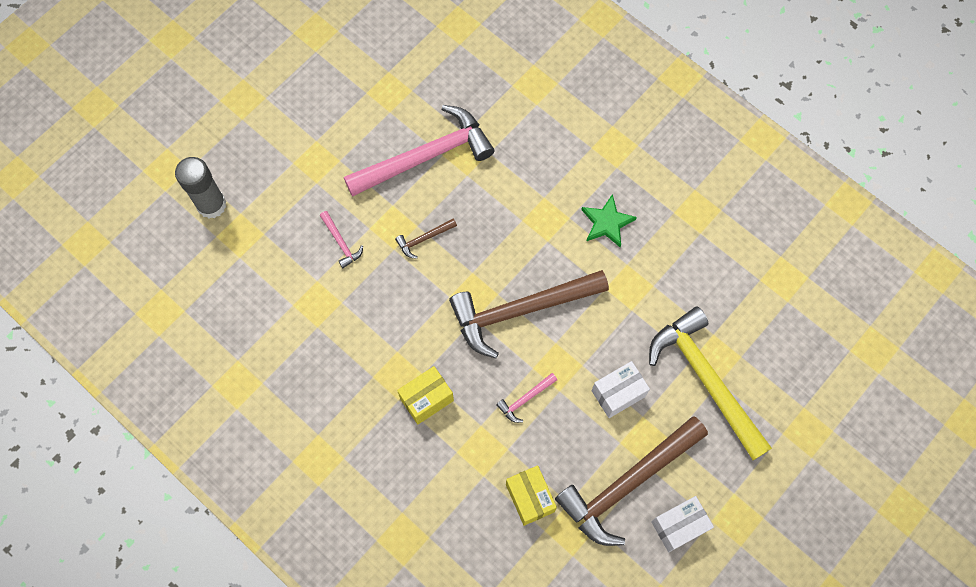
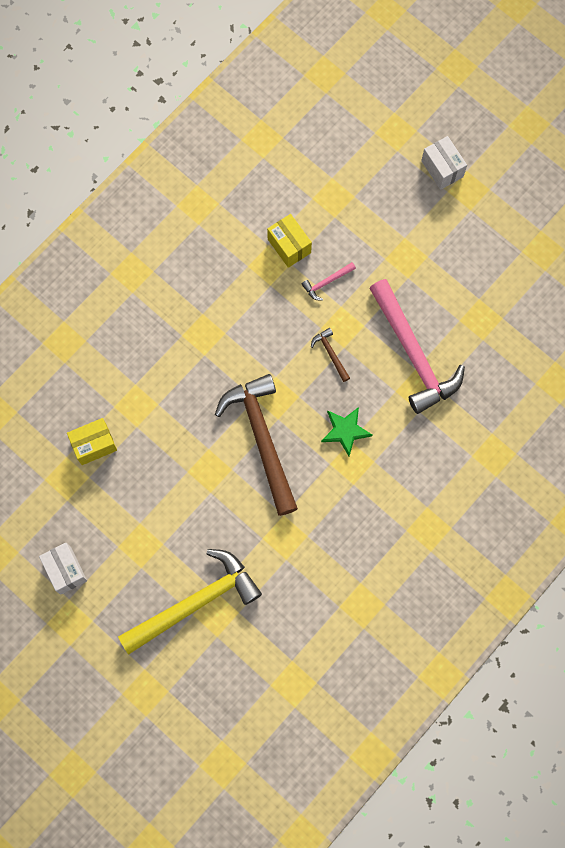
camera: 90 degrees right, 5 degrees up
grey glue stick [175,157,227,219] -> none
yellow box [397,366,454,424] -> yellow box moved to [267,214,312,268]
pink hammer [496,373,557,423] -> none
brown hammer [555,416,708,546] -> none
green star [581,194,637,247] -> green star moved to [321,407,373,456]
white box [592,361,650,418] -> white box moved to [421,136,467,190]

